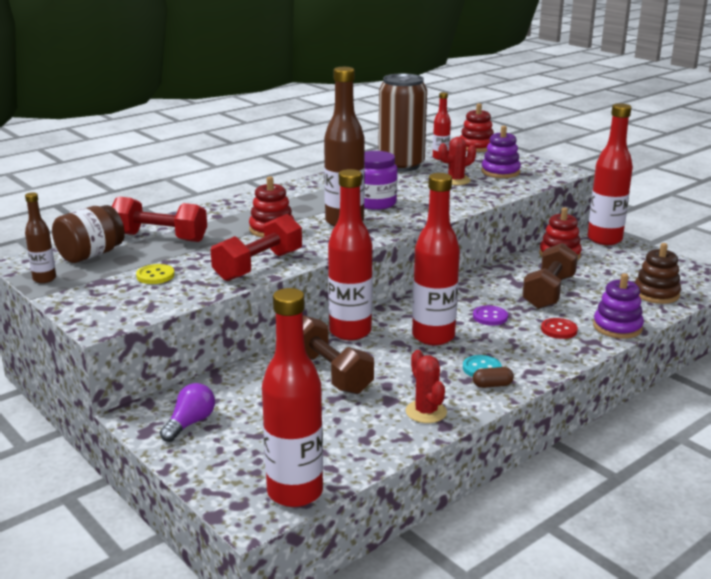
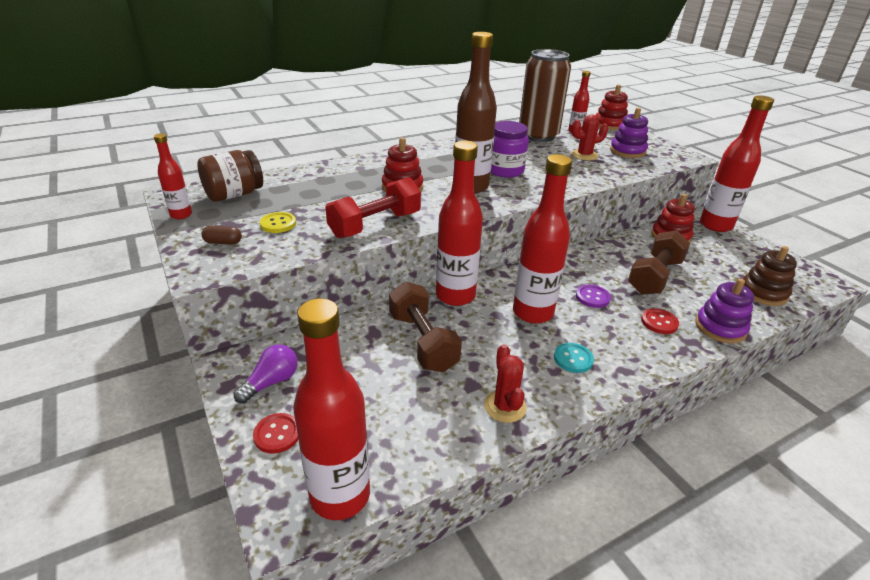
camera: 10 degrees right, 10 degrees up
brown bottle [25,193,56,283] -> red bottle [154,133,192,219]
red dumbbell [111,196,207,242] -> none
brown capsule [473,367,514,388] -> brown capsule moved to [201,226,242,244]
none -> red button [253,413,299,454]

